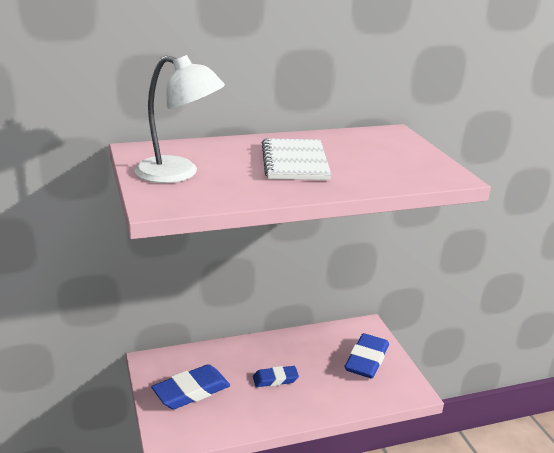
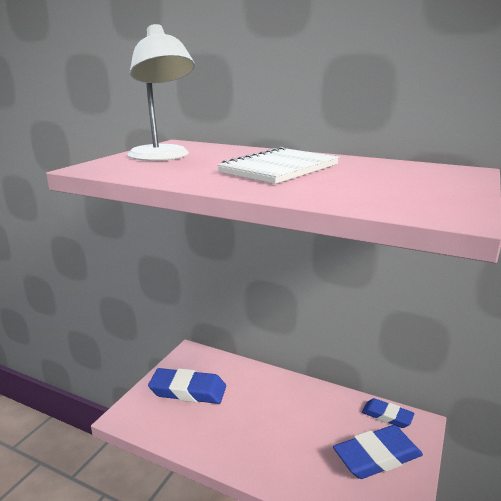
camera: 45 degrees right, 5 degrees down
blue eraser [253,366,299,387] -> blue eraser moved to [362,398,415,428]

